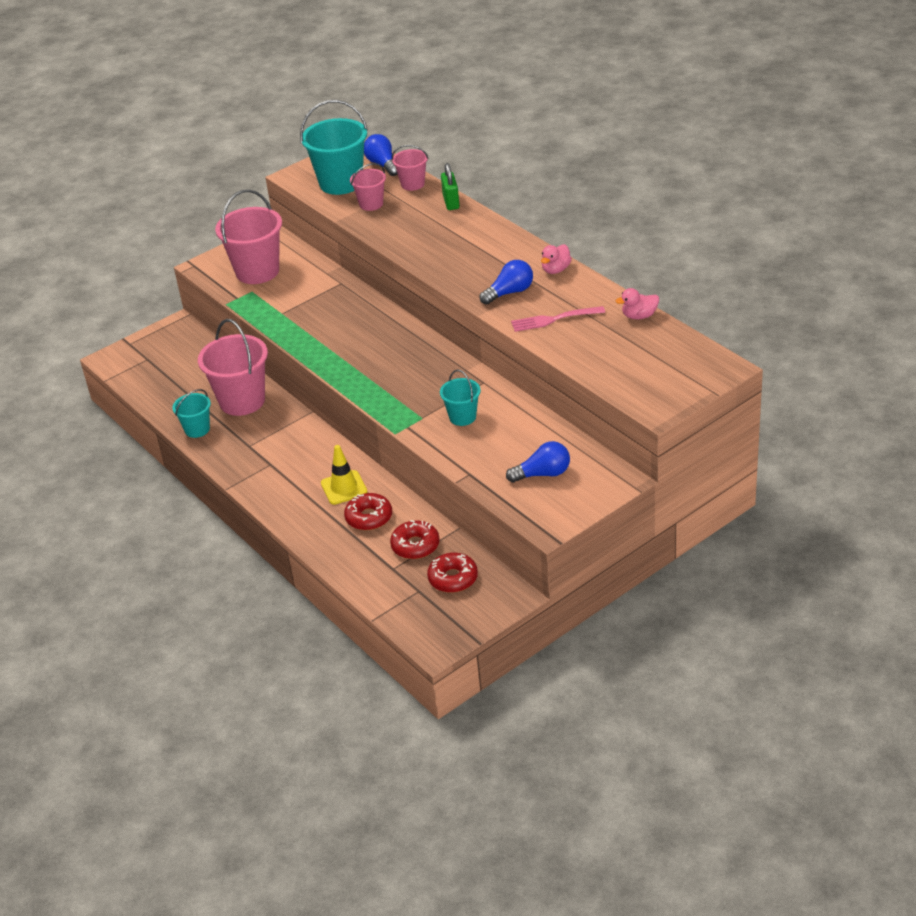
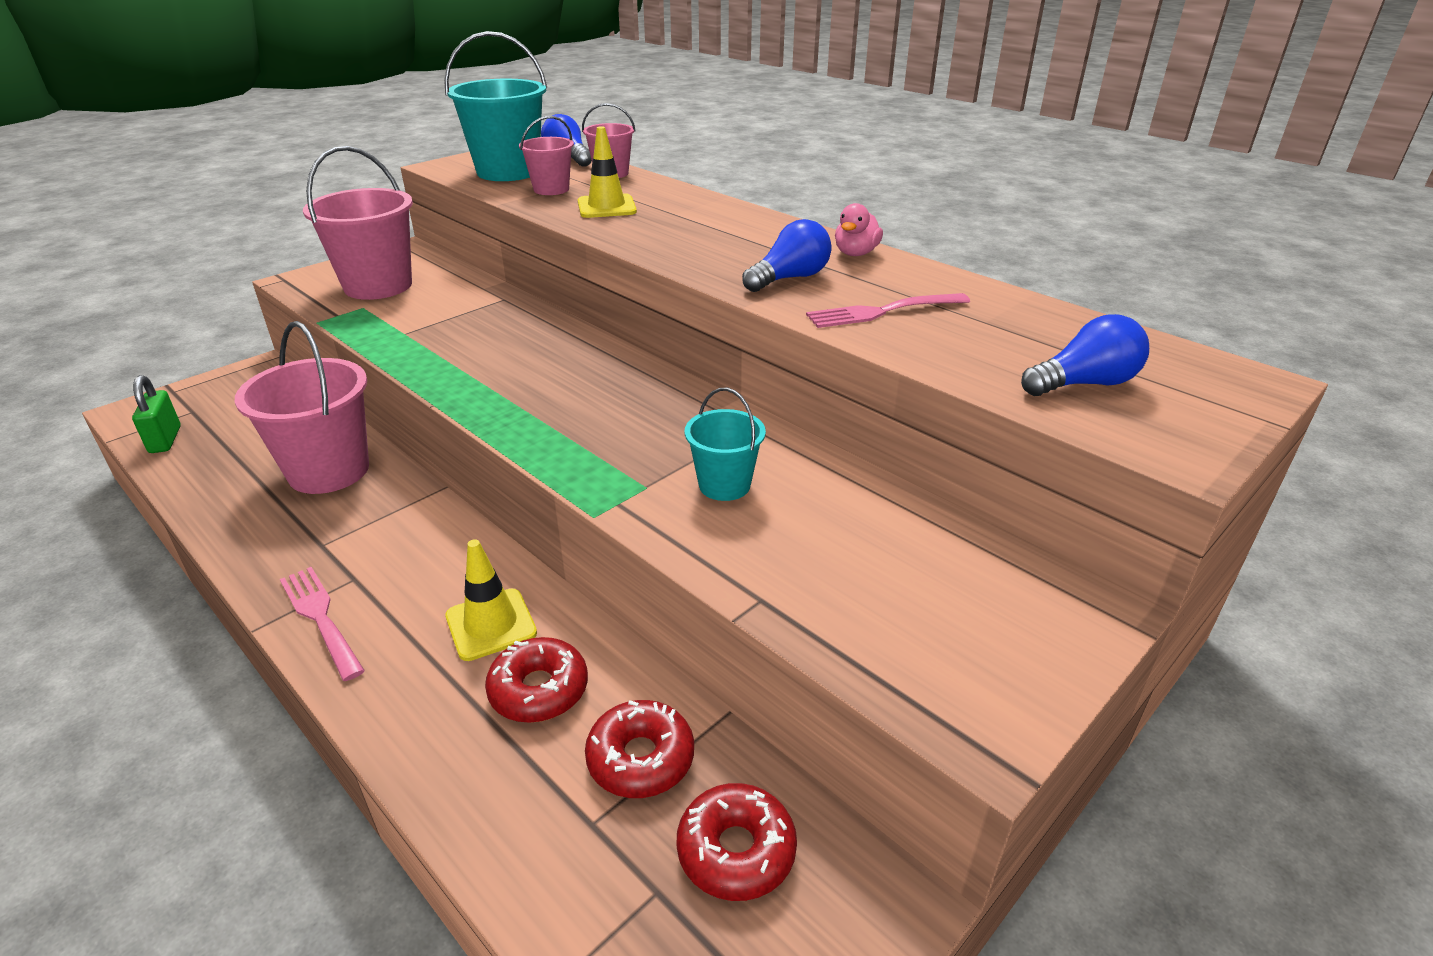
camera: 10 degrees left, 5 degrees down
turquoise bucket [172,389,211,438] -> none
green padlock [441,163,460,210] -> green padlock moved to [132,375,181,453]
blue light bulb [506,441,570,483] -> blue light bulb moved to [1021,314,1149,396]
pink duck [616,288,659,319] -> none
none -> pink fork [280,567,365,681]
none -> yellow traffic cone [578,126,637,218]

